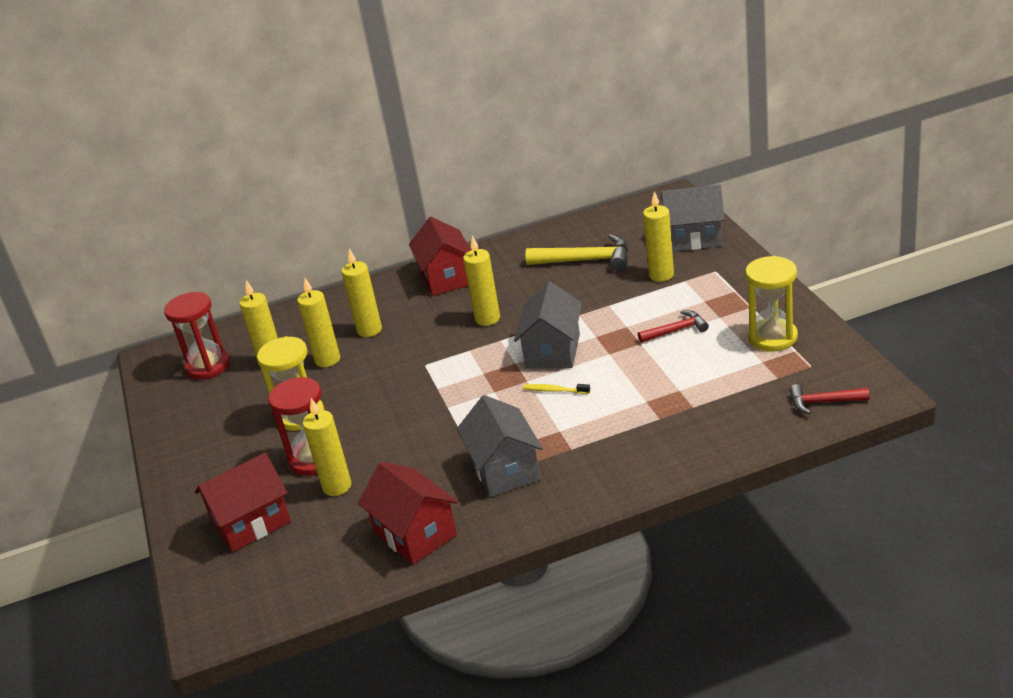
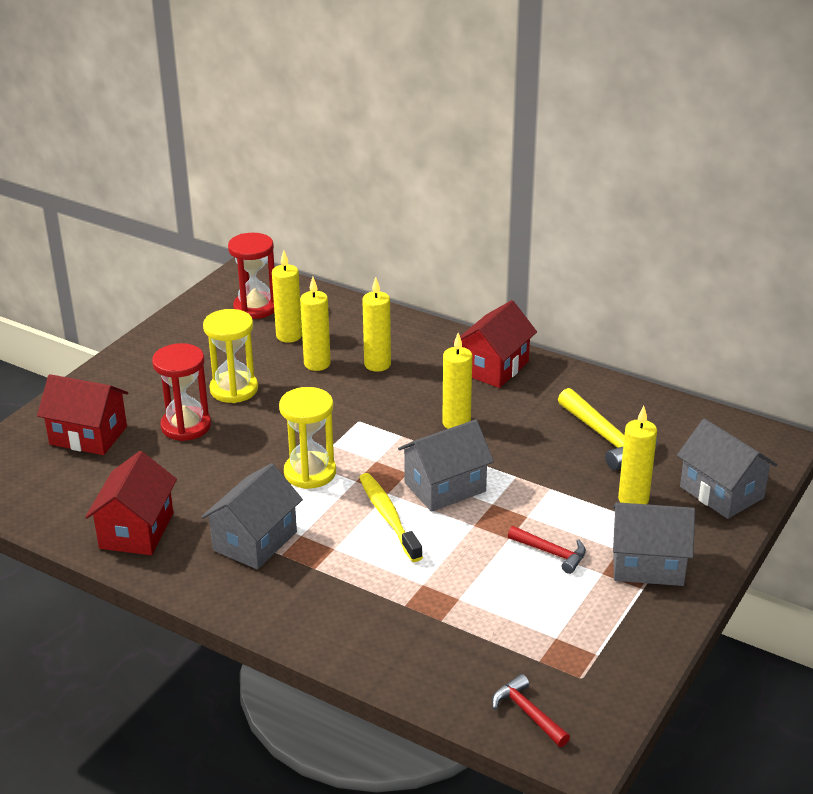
camera: 45 degrees right, 0 degrees up
yellow candle [302,398,352,496] -> none
yellow toothbrush [523,384,590,394] -> yellow toothbrush [359,473,423,562], size x1.85
yellow hourglass [746,256,798,351] -> yellow hourglass moved to [279,387,336,489]
none -> grey house [613,502,695,586]

